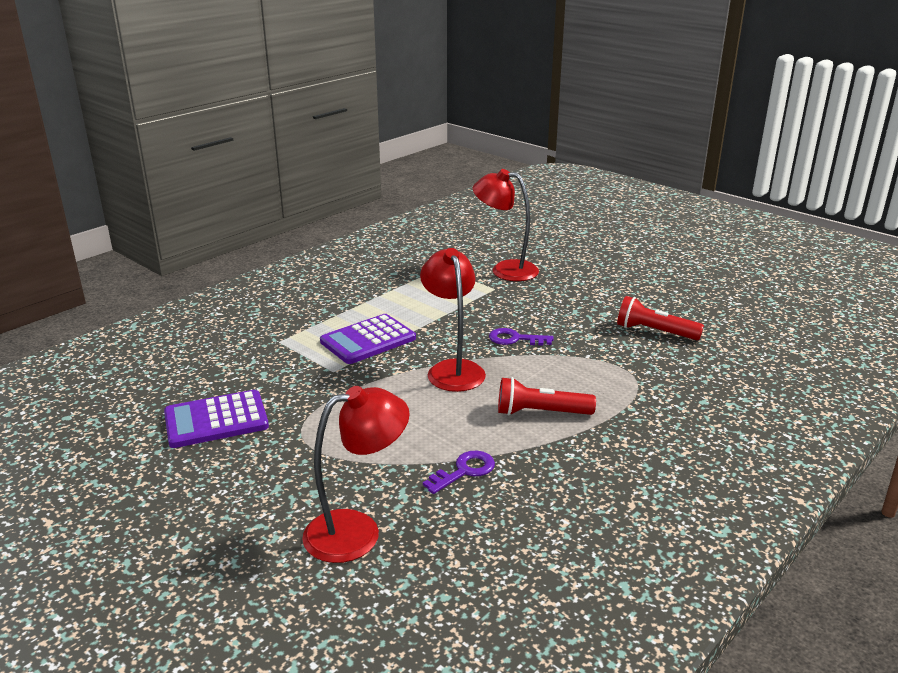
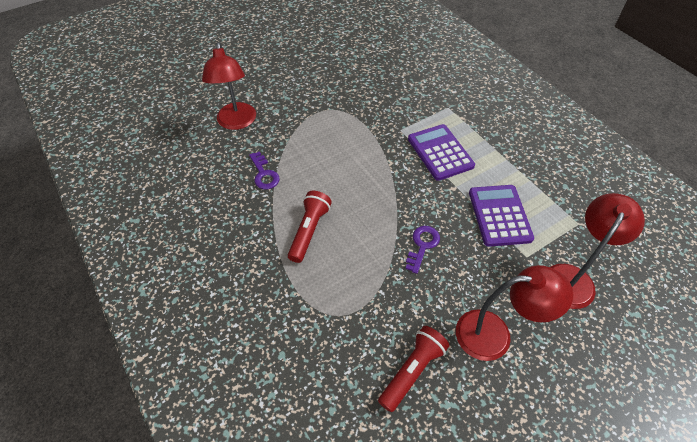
camera: 105 degrees right, 25 degrees up
purple calculator [164,390,269,448] -> purple calculator moved to [469,185,534,247]
red lamp [420,248,486,392] -> red lamp moved to [456,265,573,361]

